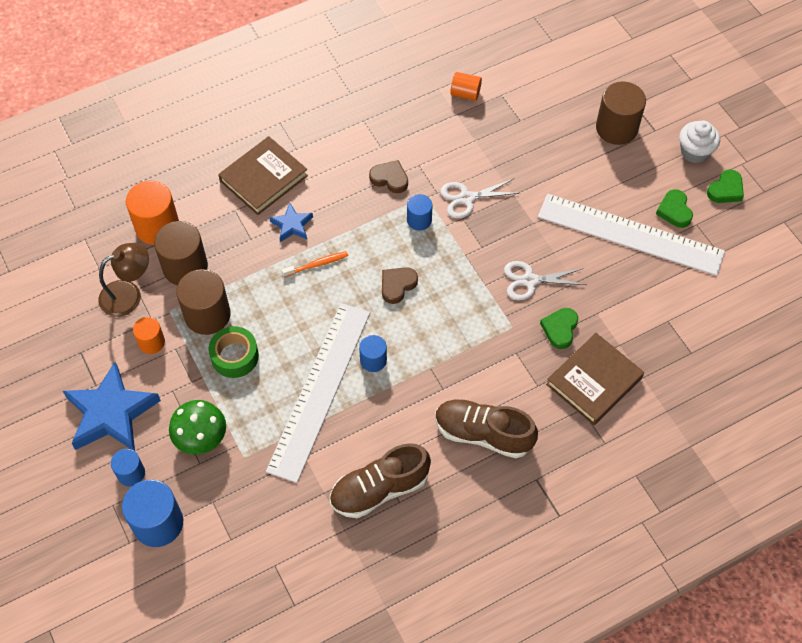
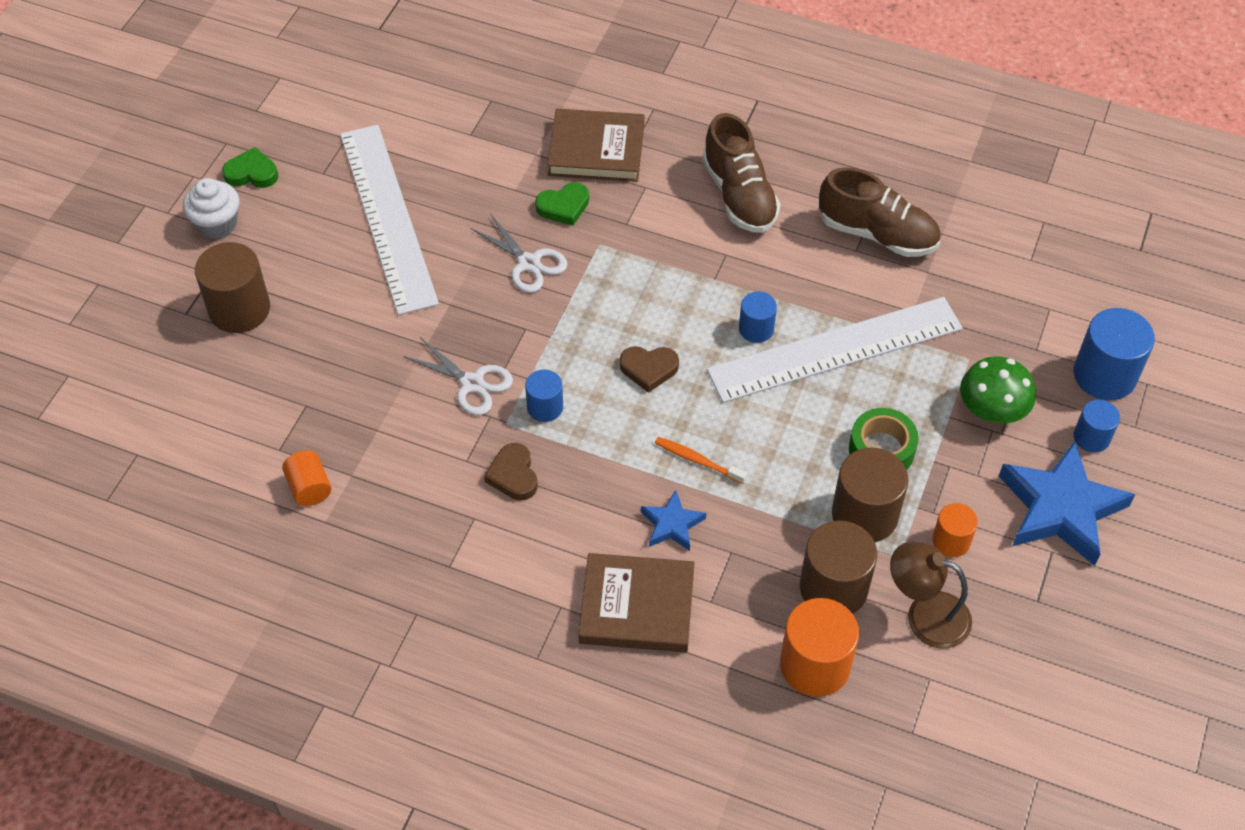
camera: 130 degrees left, 5 degrees down
green heart [656,189,693,228] -> none

